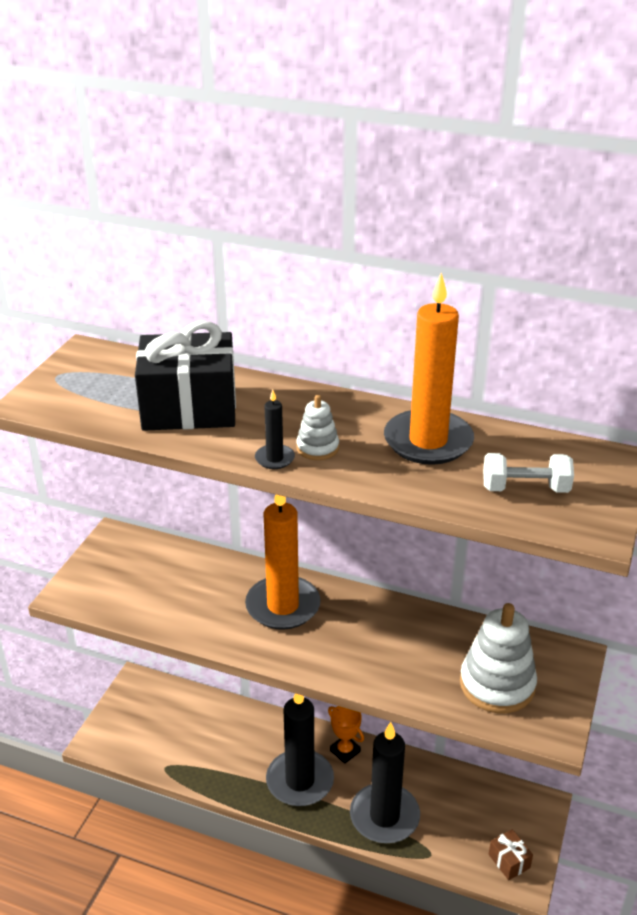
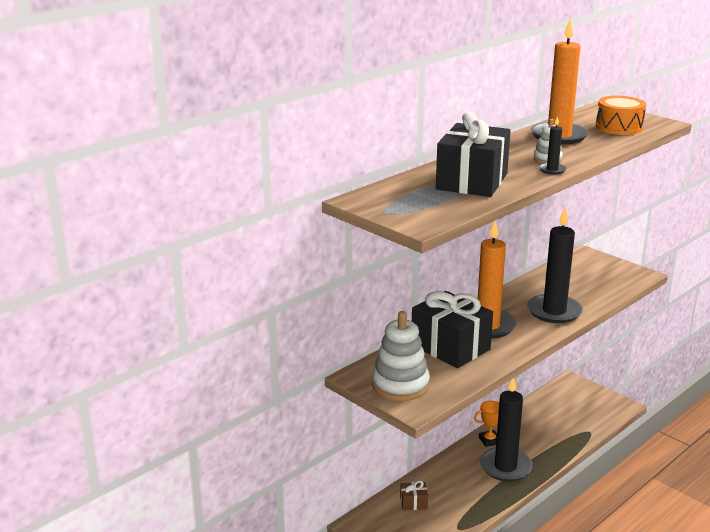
camera: 65 degrees left, 10 degrees down
black candle [350,722,420,843] -> black candle moved to [527,208,583,323]
white stacking toy [460,603,537,713] -> white stacking toy moved to [372,311,430,401]
white dumbbell [483,453,574,493] -> orange drum [596,96,646,135]
brown gift [488,829,533,880] -> brown gift moved to [400,480,428,510]
none -> black gift [412,291,493,368]

